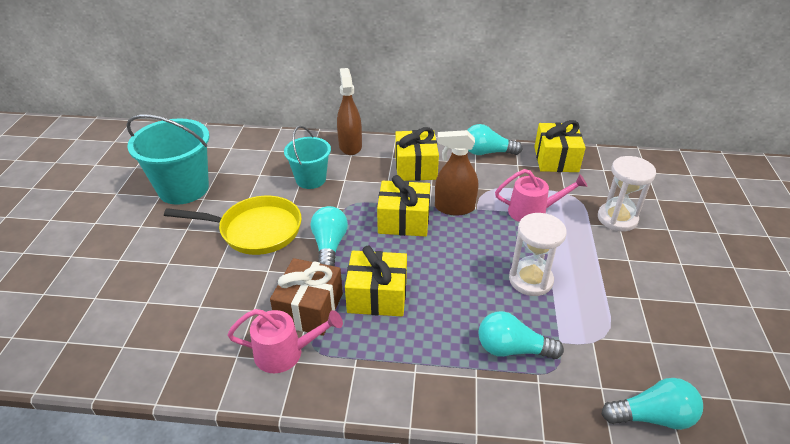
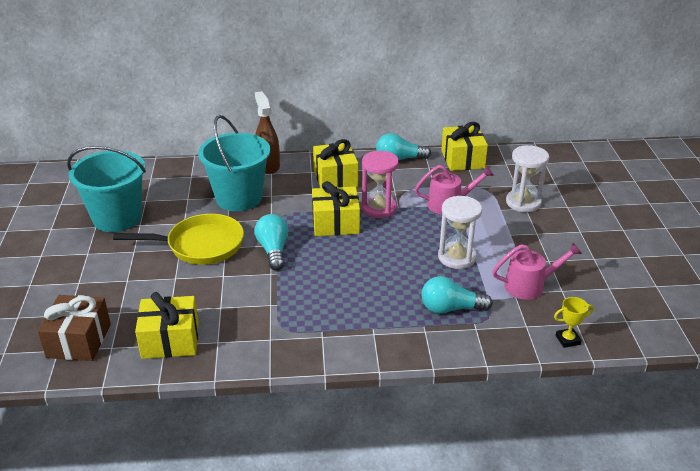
camera: 10 degrees left, 5 degrees down
pink watering can [227,309,343,373] -> pink watering can moved to [492,242,582,300]
brown gift [270,258,343,336] -> brown gift moved to [38,295,111,361]
turquoise bucket [284,126,331,189] -> turquoise bucket [198,115,270,211], size x1.60
yellow gift [345,246,407,316] -> yellow gift moved to [135,292,199,359]
brown spray bottle [435,130,478,215] -> pink hourglass [362,151,399,218]
turquoise light bulb [602,378,703,430] -> yellow trophy [554,297,593,348]

